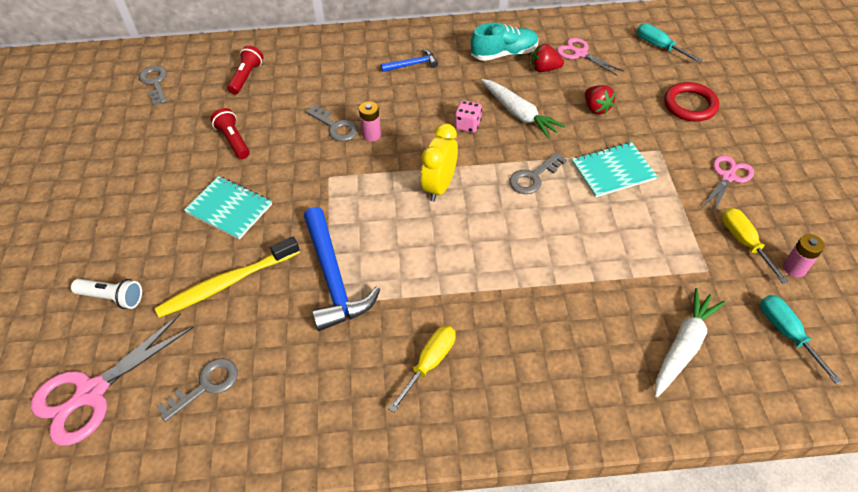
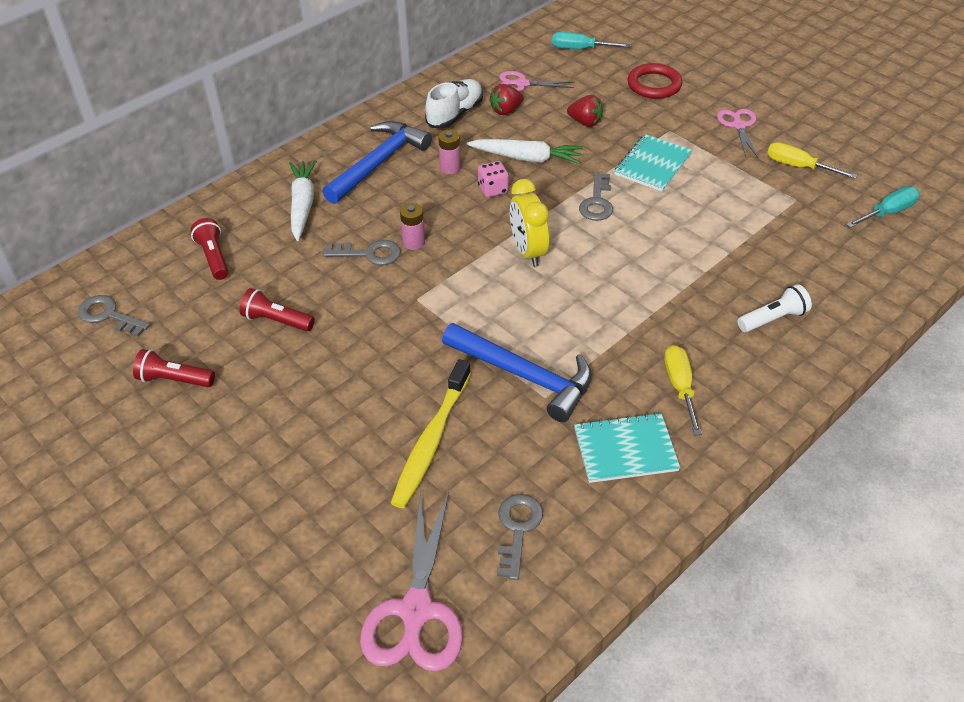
camera: 40 degrees left, 5 degrees down
white flashlight [71,279,142,309] -> white flashlight moved to [738,284,812,332]
turquoise notebook [184,176,272,240] -> turquoise notebook moved to [574,412,680,483]
blue hammer [381,49,438,72] -> blue hammer [322,121,432,204], size x1.97
turquoise shoe [471,23,539,61] -> white shoe [425,79,483,129]
white carrot [655,288,725,398] -> white carrot moved to [289,160,317,241]
turquoise screwdriver [761,295,842,384] -> turquoise screwdriver turned 120 degrees clockwise [846,186,920,228]
pink battery [783,234,825,278] -> pink battery moved to [438,130,461,174]
none -> red flashlight [133,349,215,387]

